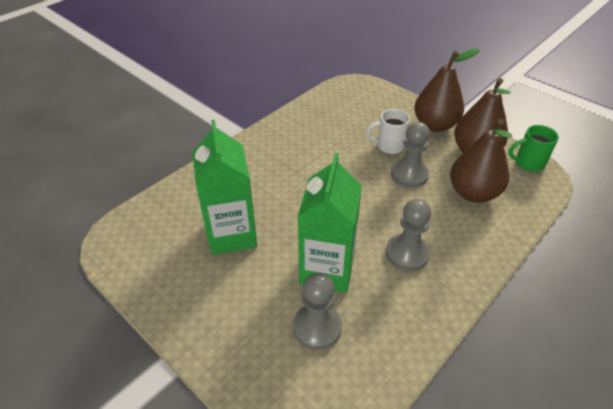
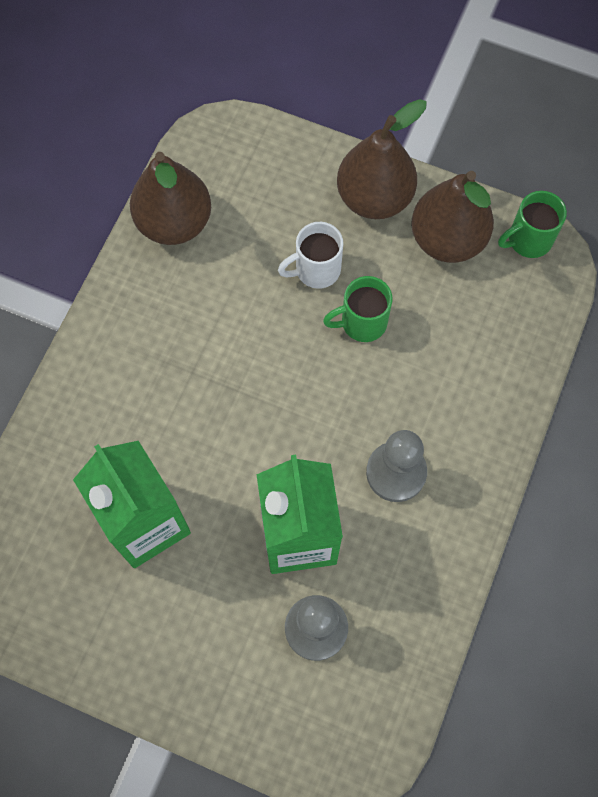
camera: 20 degrees left, 25 degrees up
grey pawn [391,122,430,188] -> green mug [323,276,392,342]
brown pear [450,119,512,203] -> brown pear moved to [130,152,211,245]

